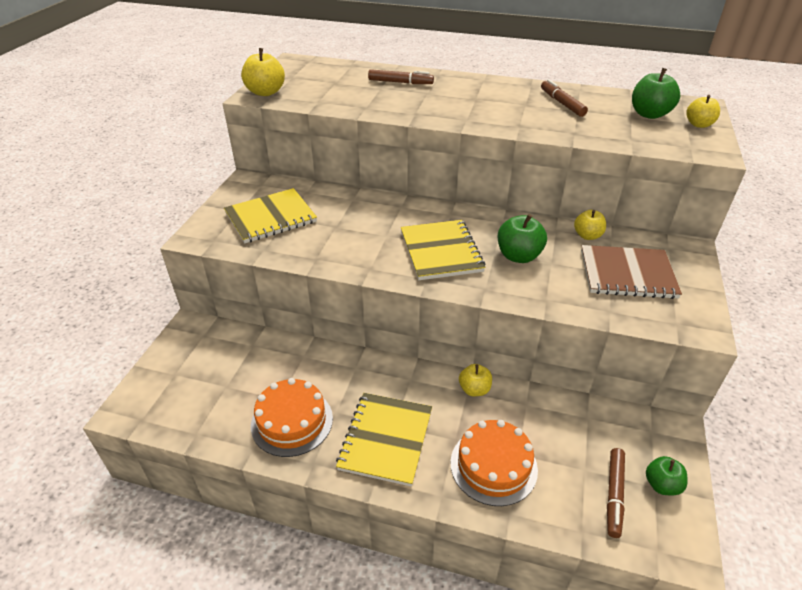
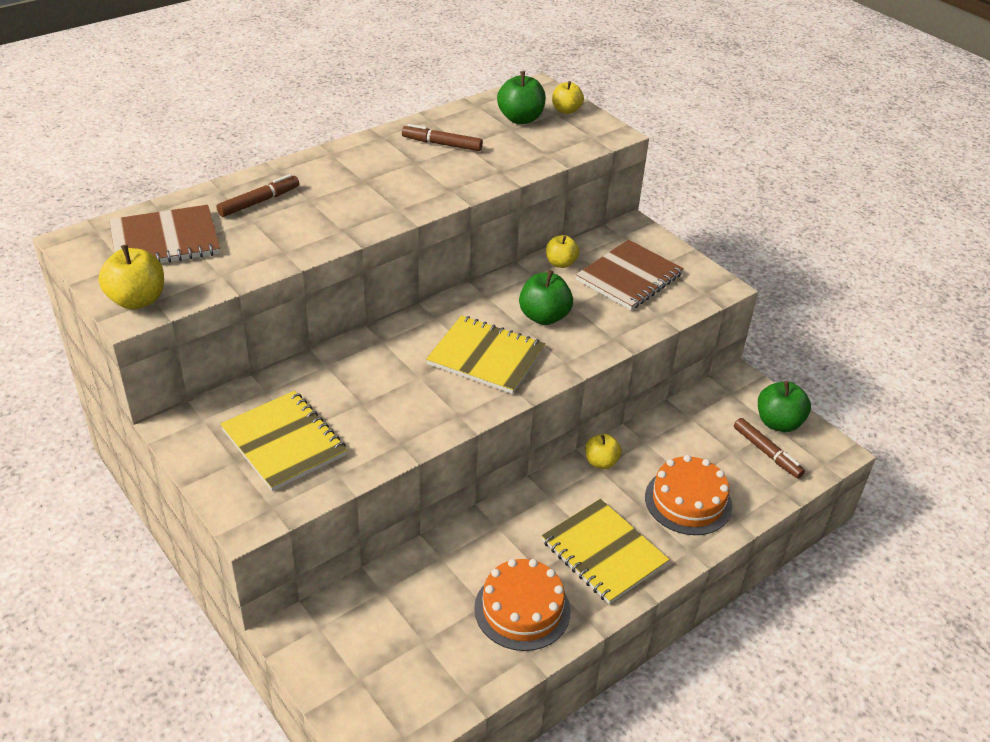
camera: 55 degrees left, 0 degrees up
yellow notebook [224,188,317,243] -> yellow notebook turned 45 degrees counterclockwise [220,391,347,491]
green apple [646,456,688,495] -> green apple [758,381,811,432], size x1.50
none -> brown notebook [109,205,220,263]

